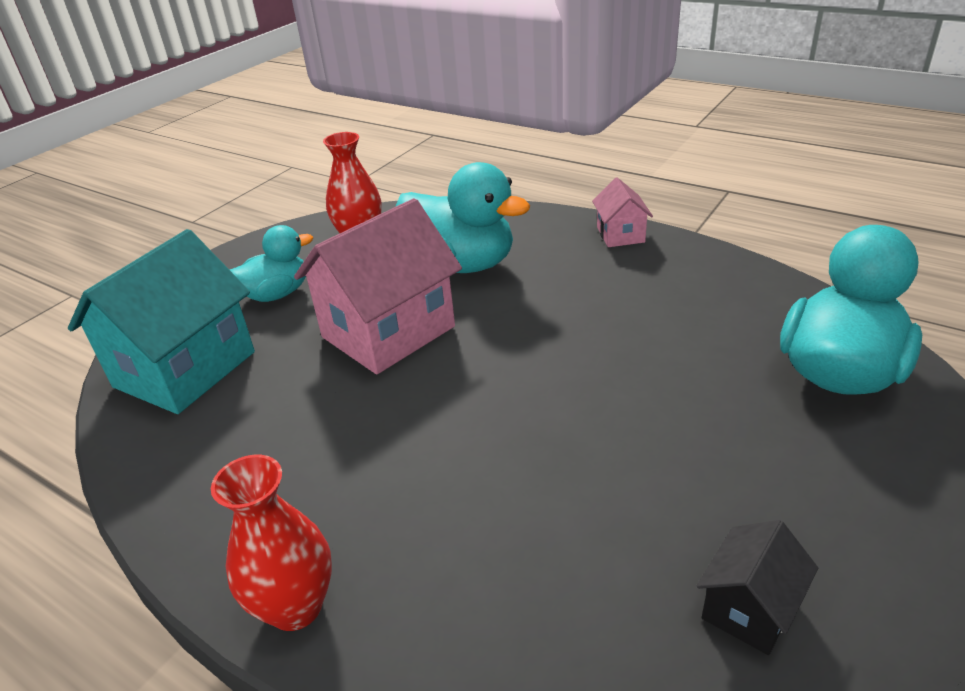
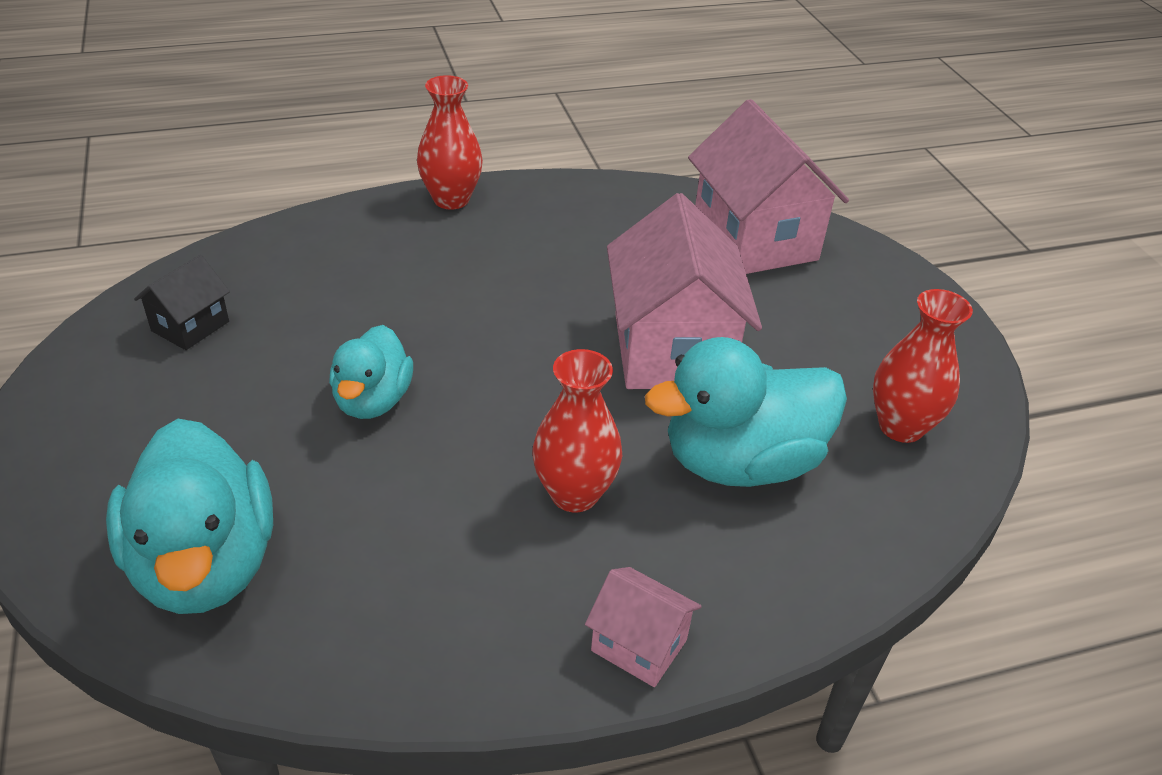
camera: 125 degrees right, 5 degrees up
turquoise house [68,229,255,414] -> pink house [688,99,849,274]
turquoise duck [230,225,313,302] -> turquoise duck moved to [329,325,413,419]
black house [696,520,818,655] -> black house turned 45 degrees clockwise [134,255,230,350]
none -> red vase [533,349,622,512]

